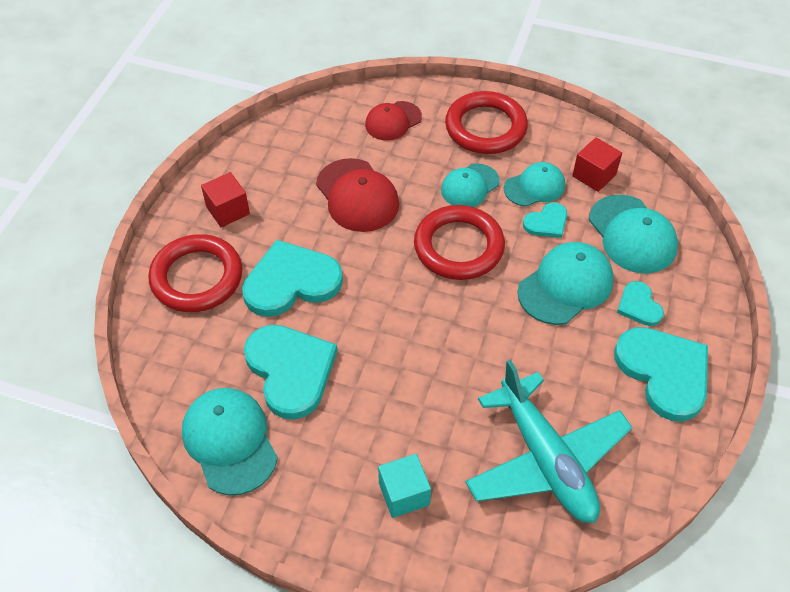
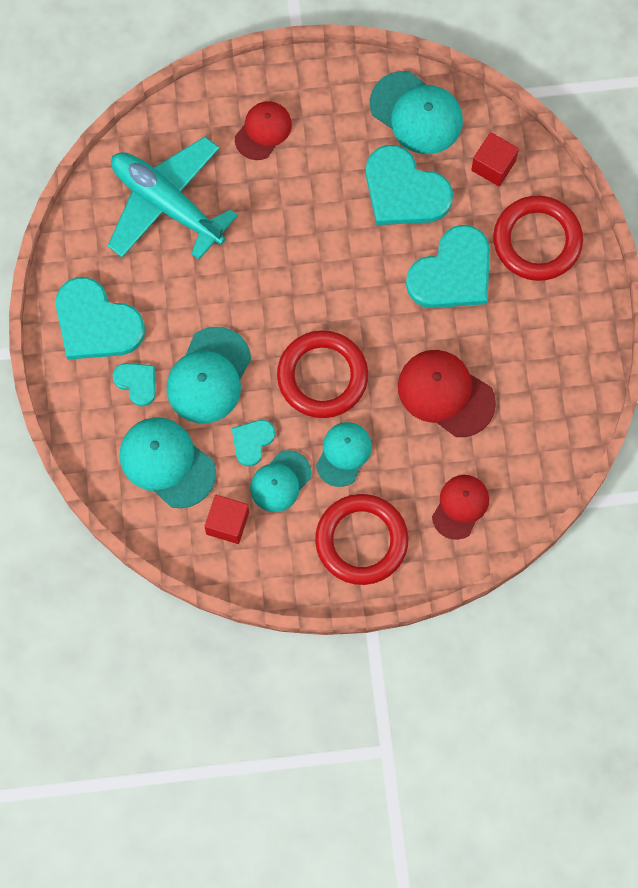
camera: 155 degrees right, 20 degrees up
red cube [201,172,250,227] -> red cube moved to [471,132,519,186]
turquoise cube [378,454,431,518] -> red cap [235,101,292,160]

